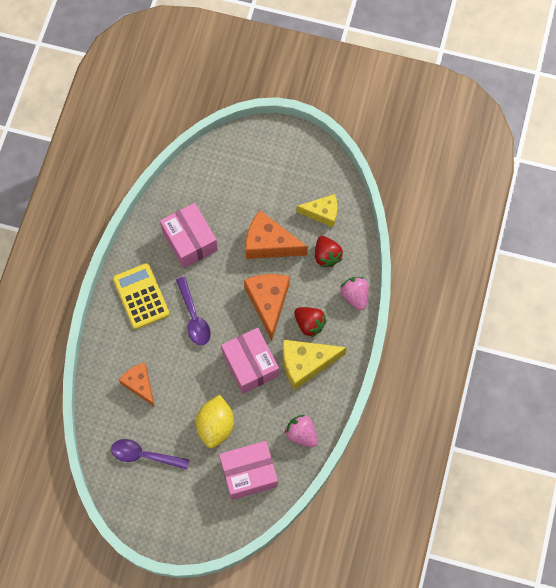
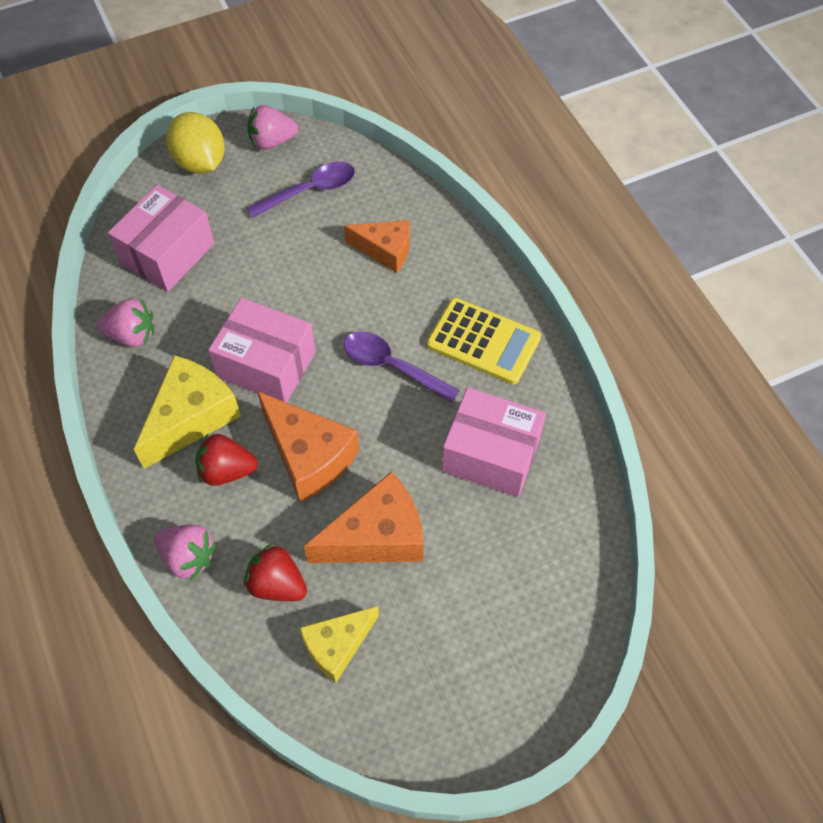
camera: 140 degrees right, 10 degrees down
yellow lemon [196,395,234,448] -> yellow lemon moved to [166,112,225,174]
none -> pink strawberry [247,105,298,150]

